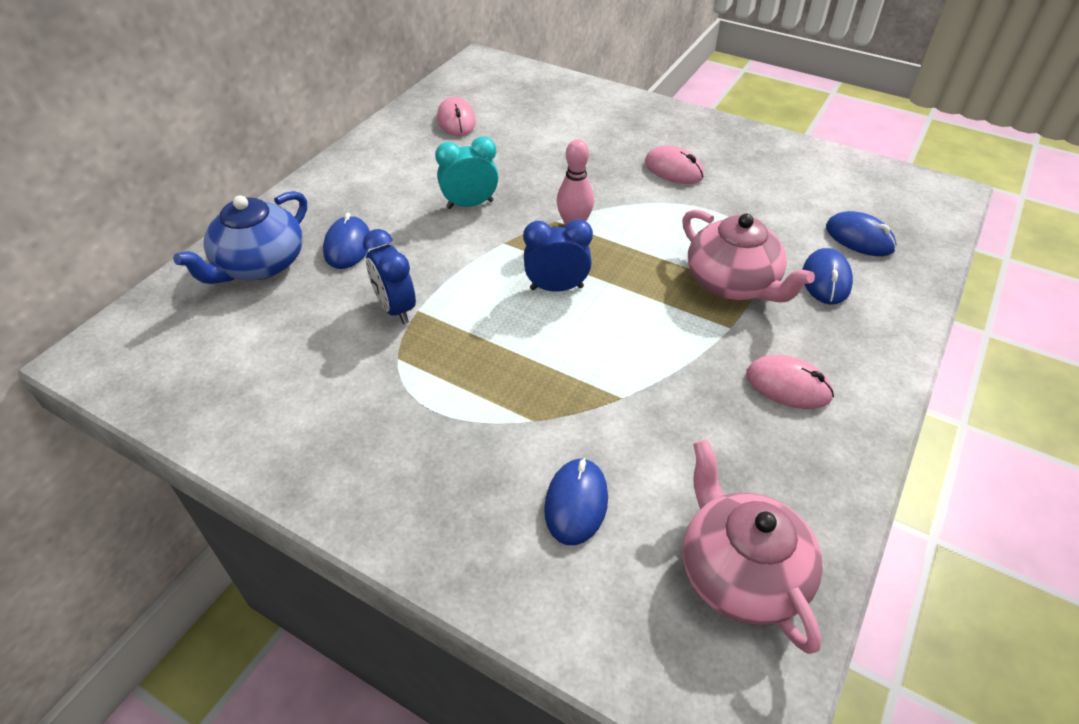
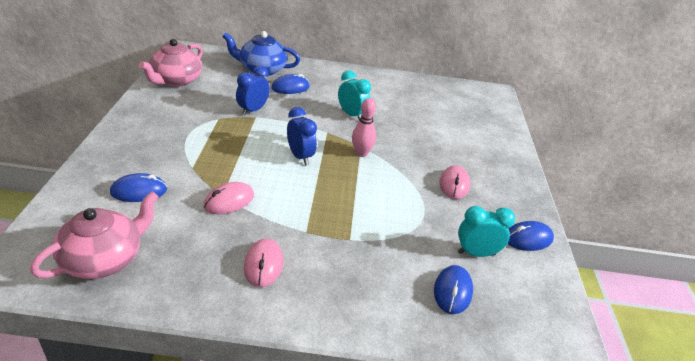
camera: 60 degrees right, 10 degrees down
pink mouse [437,97,476,136] -> pink mouse moved to [203,182,254,214]
pink teapot [682,209,815,303] -> pink teapot moved to [139,39,203,87]
blue mouse [802,248,853,304] -> blue mouse moved to [508,221,554,251]
none -> turquoise clock [458,206,515,257]

